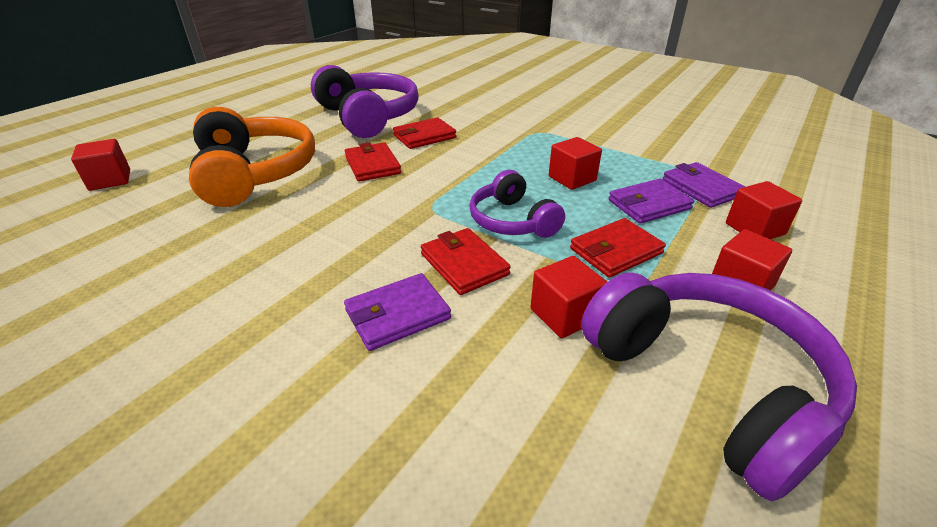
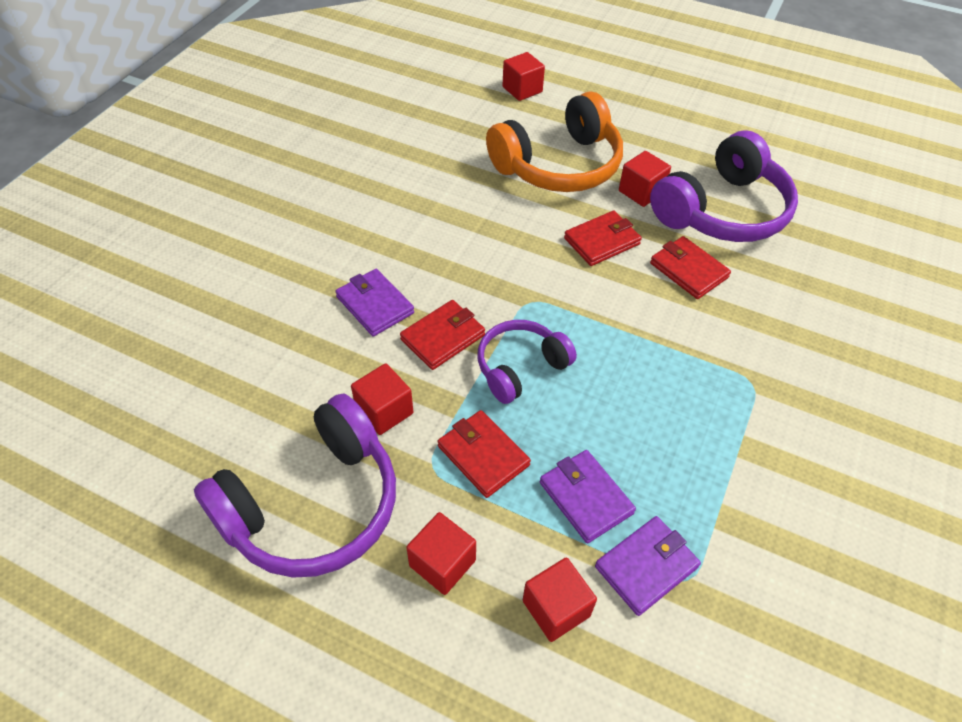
camera: 80 degrees right, 15 degrees up
red cube [549,137,602,190] -> red cube moved to [619,151,671,207]

